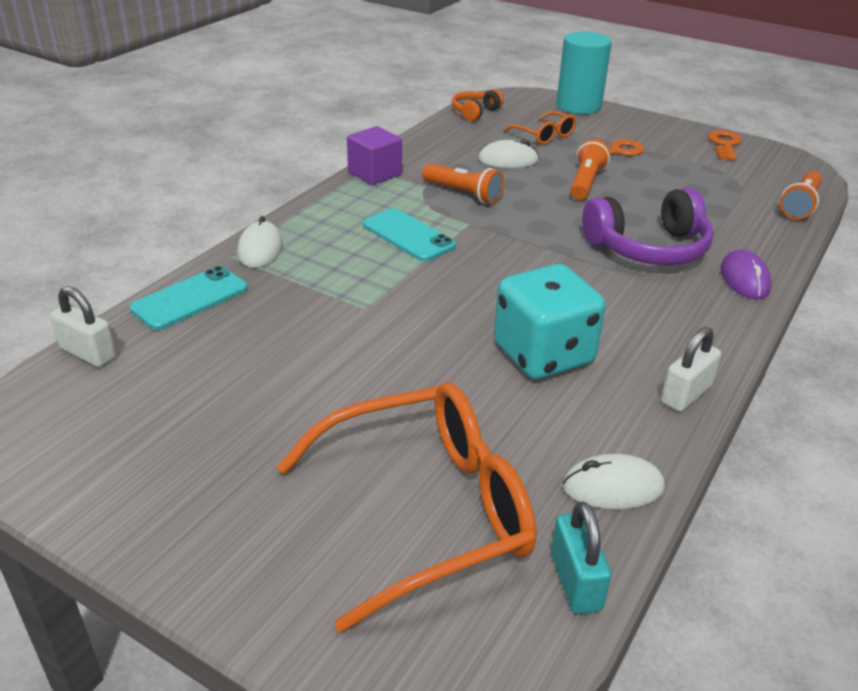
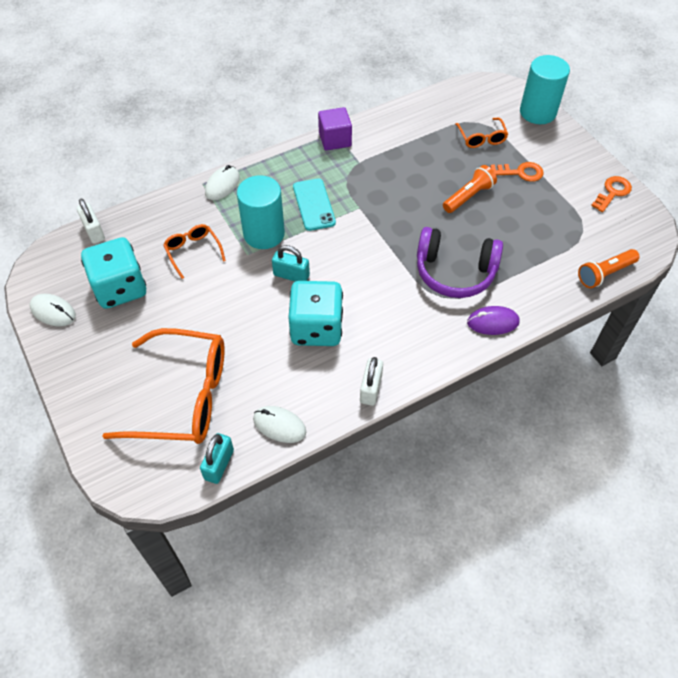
camera: 30 degrees right, 20 degrees up
turquoise phone [130,266,248,330] -> none
orange flashlight [422,163,504,204] -> none
orange headphones [452,89,503,121] -> none
white mouse [478,140,539,168] -> white mouse moved to [30,294,76,326]
white padlock [661,327,721,412] -> white padlock turned 60 degrees counterclockwise [360,357,383,406]
purple mouse [720,250,772,300] -> purple mouse turned 60 degrees clockwise [467,306,519,335]
none -> turquoise dice [81,237,146,309]
none -> orange glasses [163,224,226,279]
none -> turquoise cylinder [237,175,285,249]
none -> turquoise padlock [272,245,310,281]

